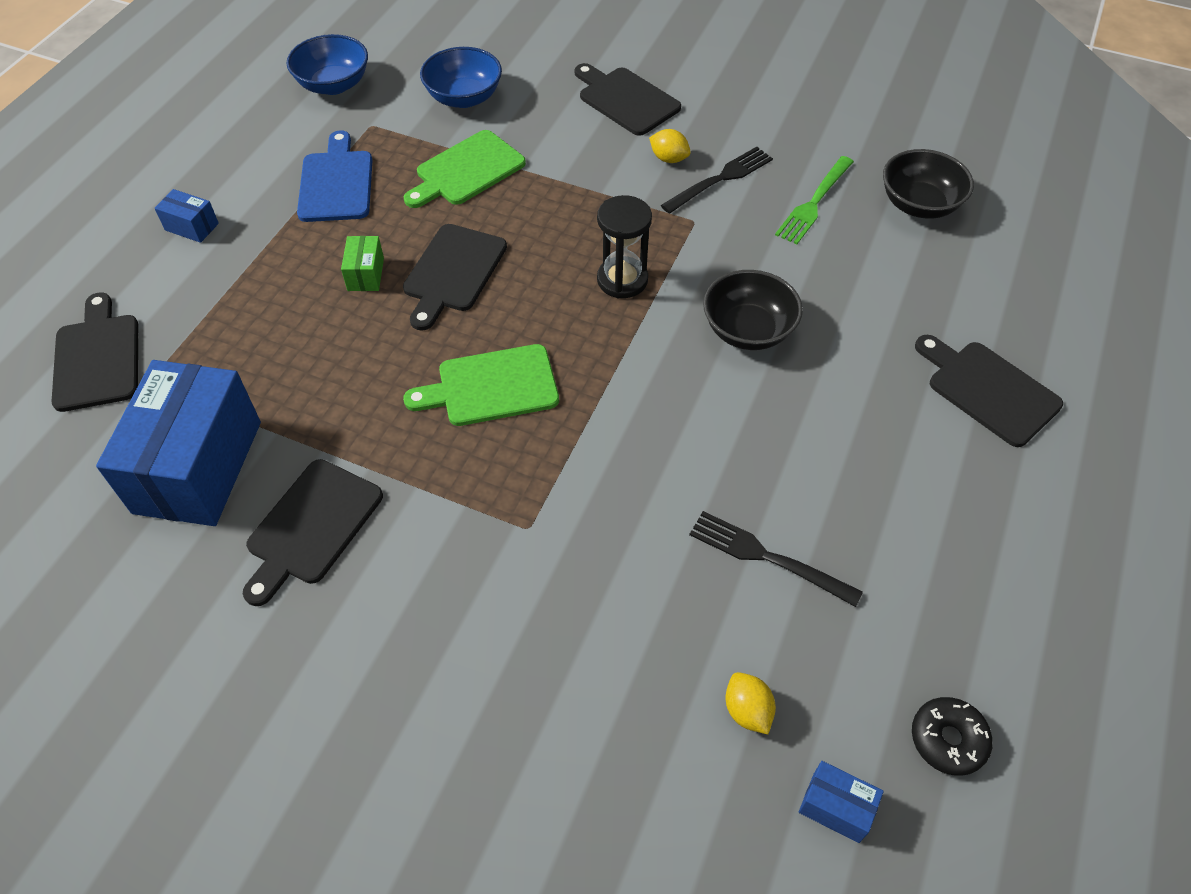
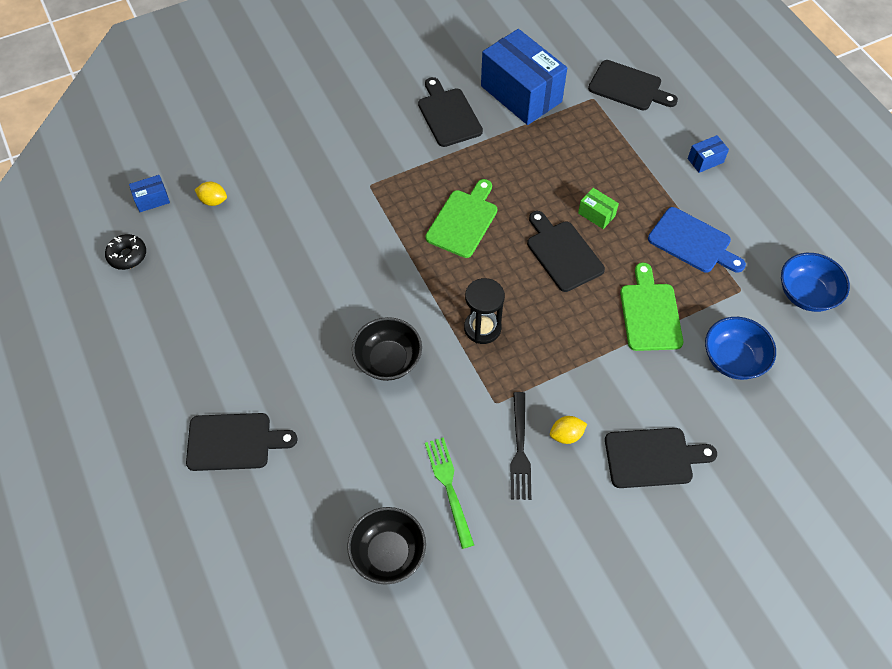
camera: 130 degrees right, 5 degrees up
black fork [689,511,863,607] -> none

